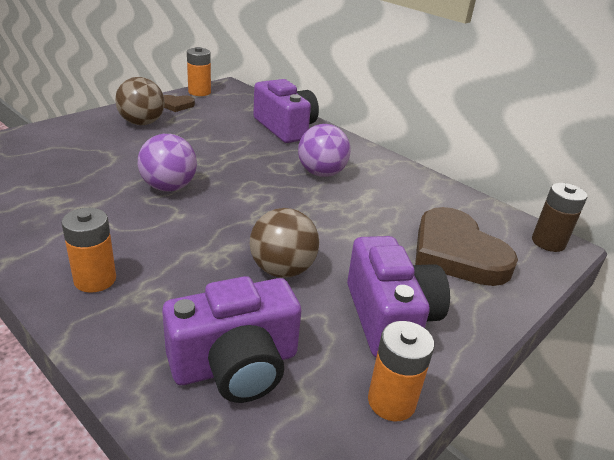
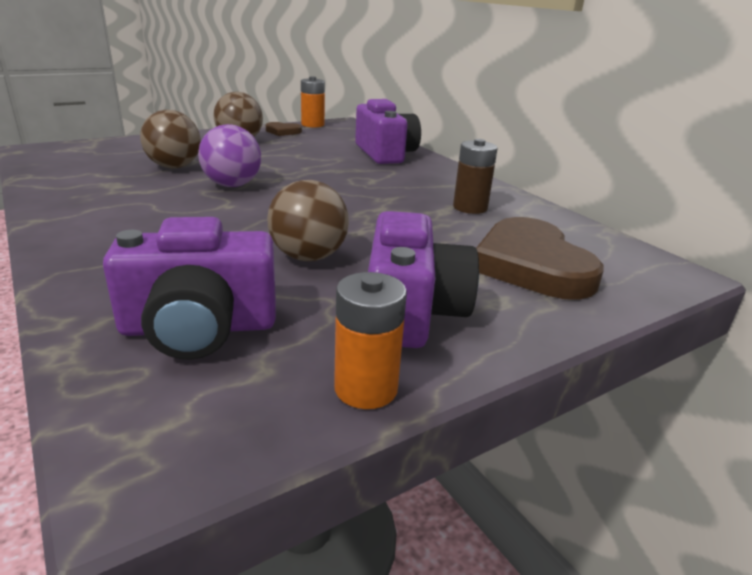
camera: 15 degrees right, 5 degrees down
orange battery [61,208,116,293] -> none
purple ball [298,124,351,177] -> none
brown battery [532,183,587,252] -> brown battery moved to [453,139,498,214]
none -> brown ball [140,110,201,168]

